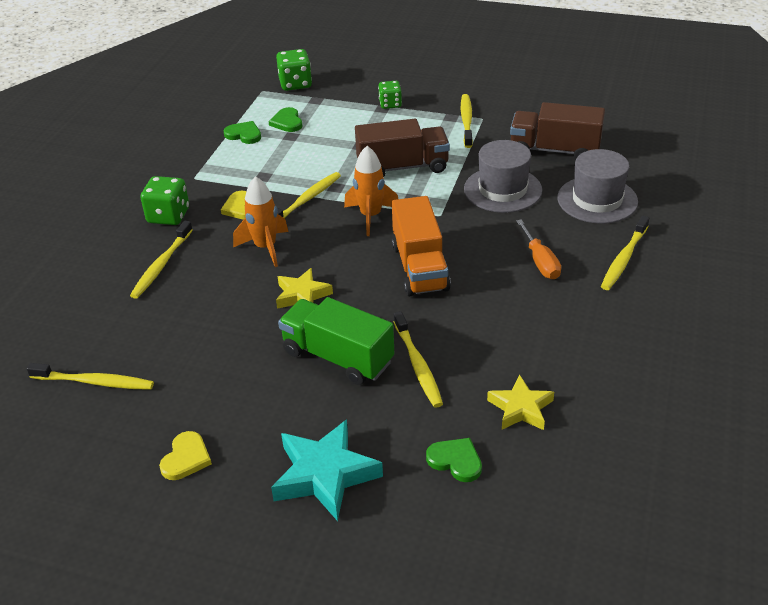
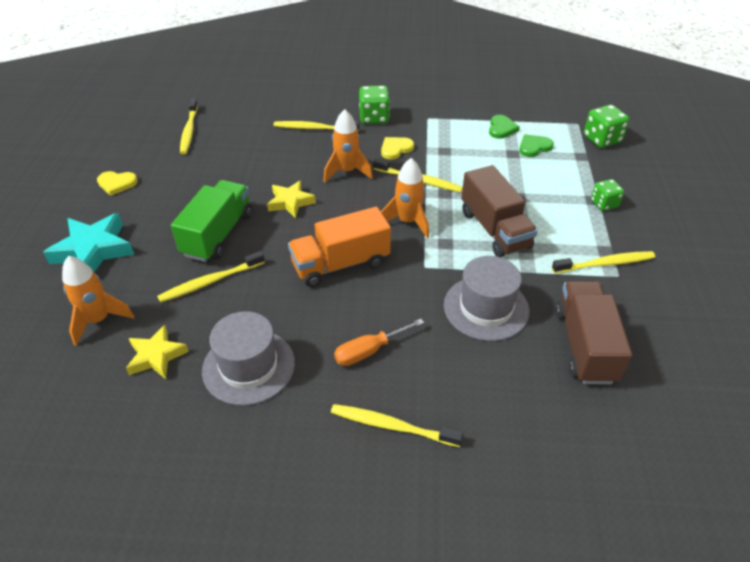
camera: 75 degrees right, 5 degrees up
green heart [426,438,482,482] -> orange rocket [62,256,135,346]
grey hat [557,149,638,224] -> grey hat moved to [202,311,295,406]

